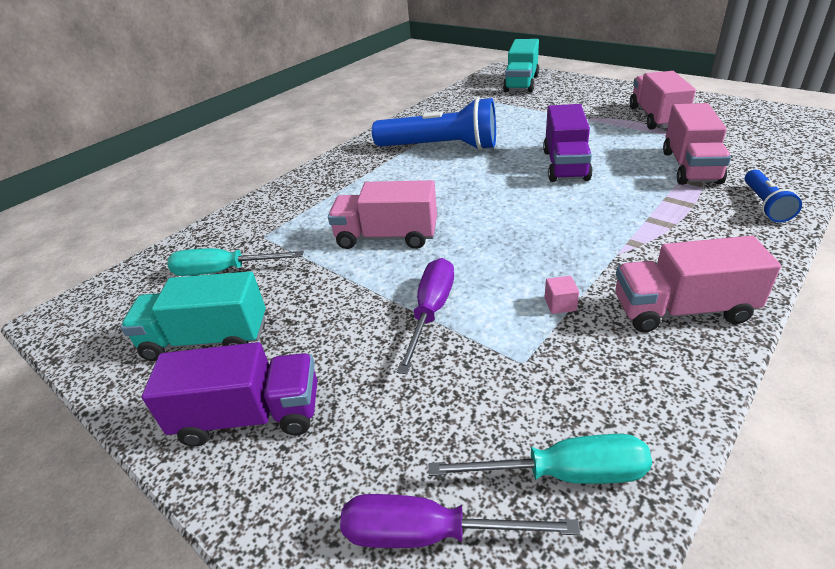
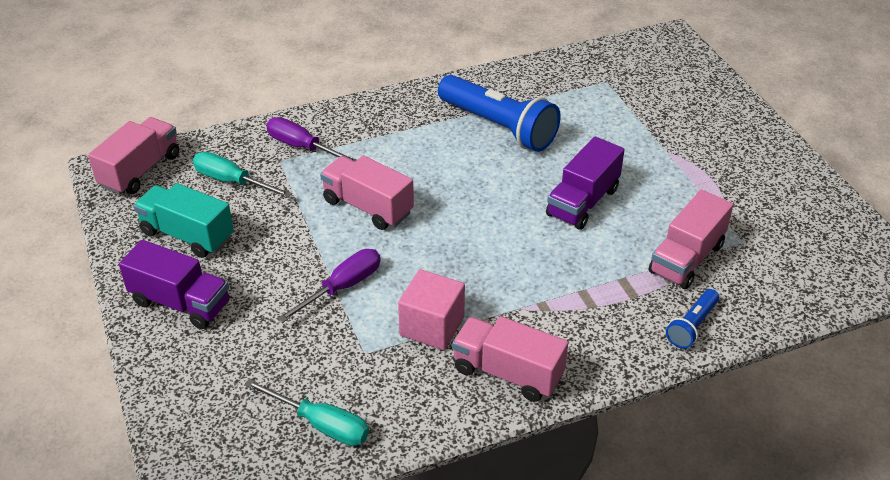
camera: 25 degrees right, 5 degrees up
purple screwdriver [340,494,580,548] -> purple screwdriver moved to [266,117,356,161]
turquoise truck [503,39,539,93] -> none
pink cube [544,276,579,314] -> pink cube [398,269,465,350], size x2.35
pink truck [629,71,696,130] -> pink truck moved to [88,117,179,195]

